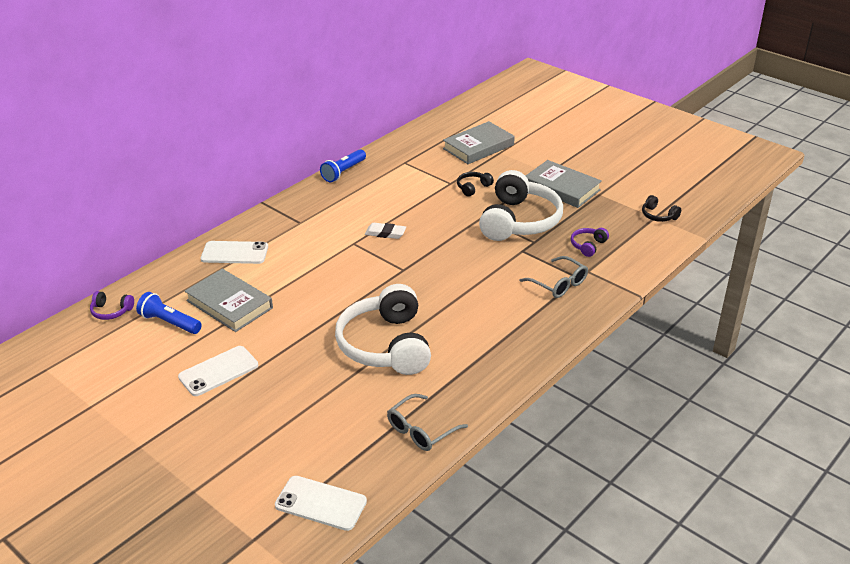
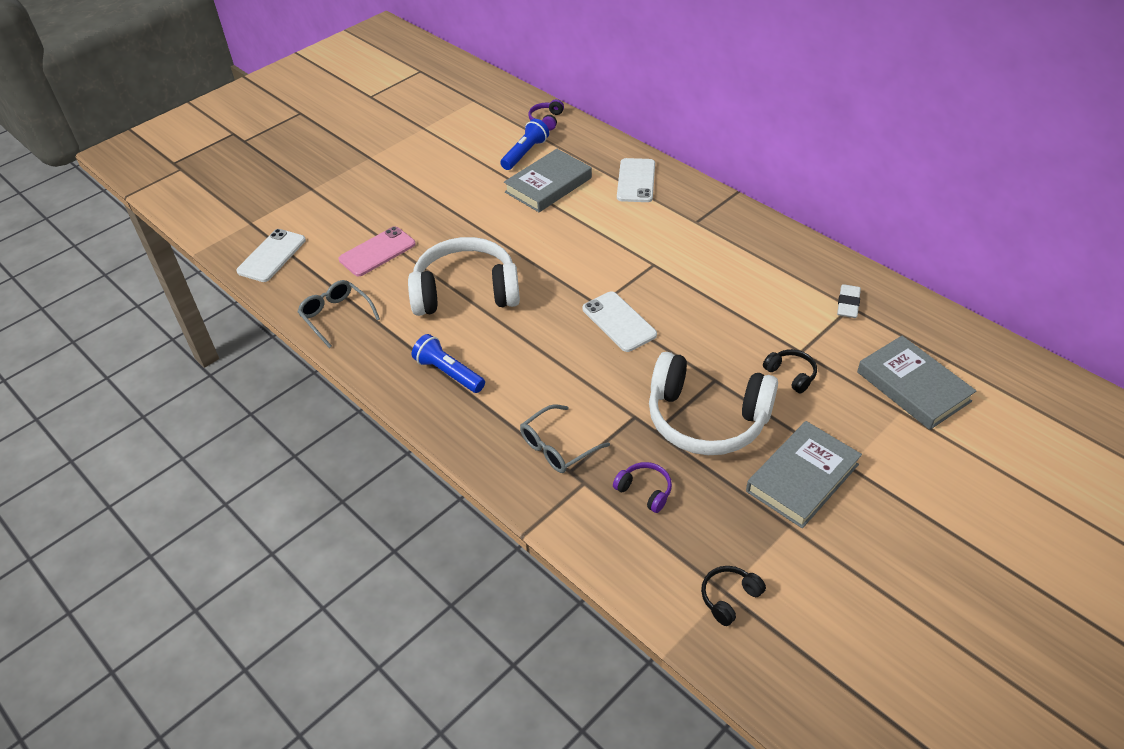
camera: 95 degrees right, 10 degrees up
white phone [178,346,258,396] -> white phone moved to [582,291,657,352]
blue flashlight [320,149,366,182] -> blue flashlight moved to [412,334,485,393]
white eraser [365,223,406,239] -> white eraser moved to [837,284,861,318]
none -> pink phone [339,226,416,277]

